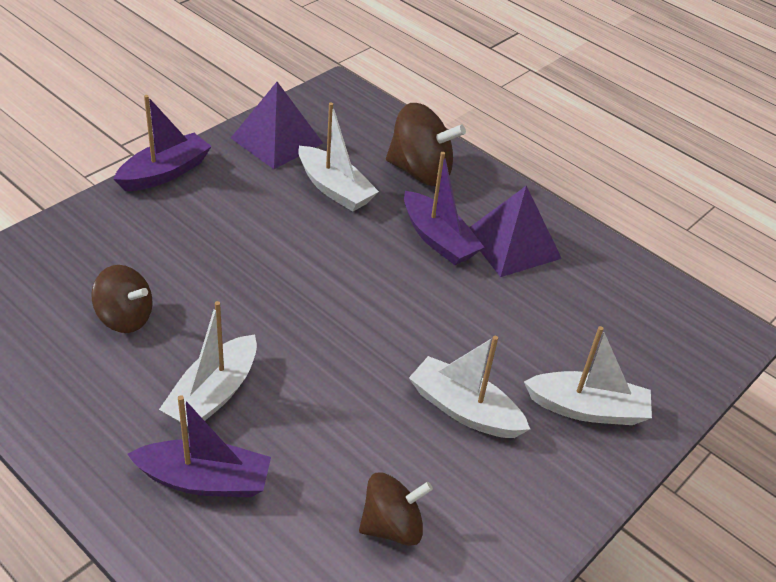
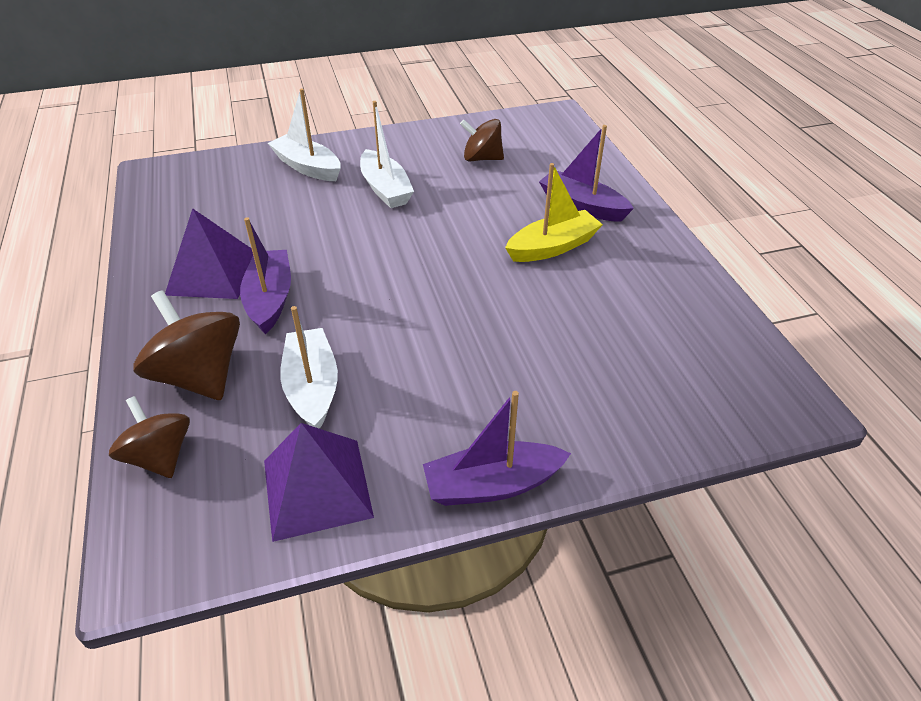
camera: 145 degrees left, 0 degrees up
brown spinning top [92,265,152,333] -> brown spinning top moved to [109,396,190,478]
white boat [159,301,257,427] -> yellow boat [505,163,603,262]

